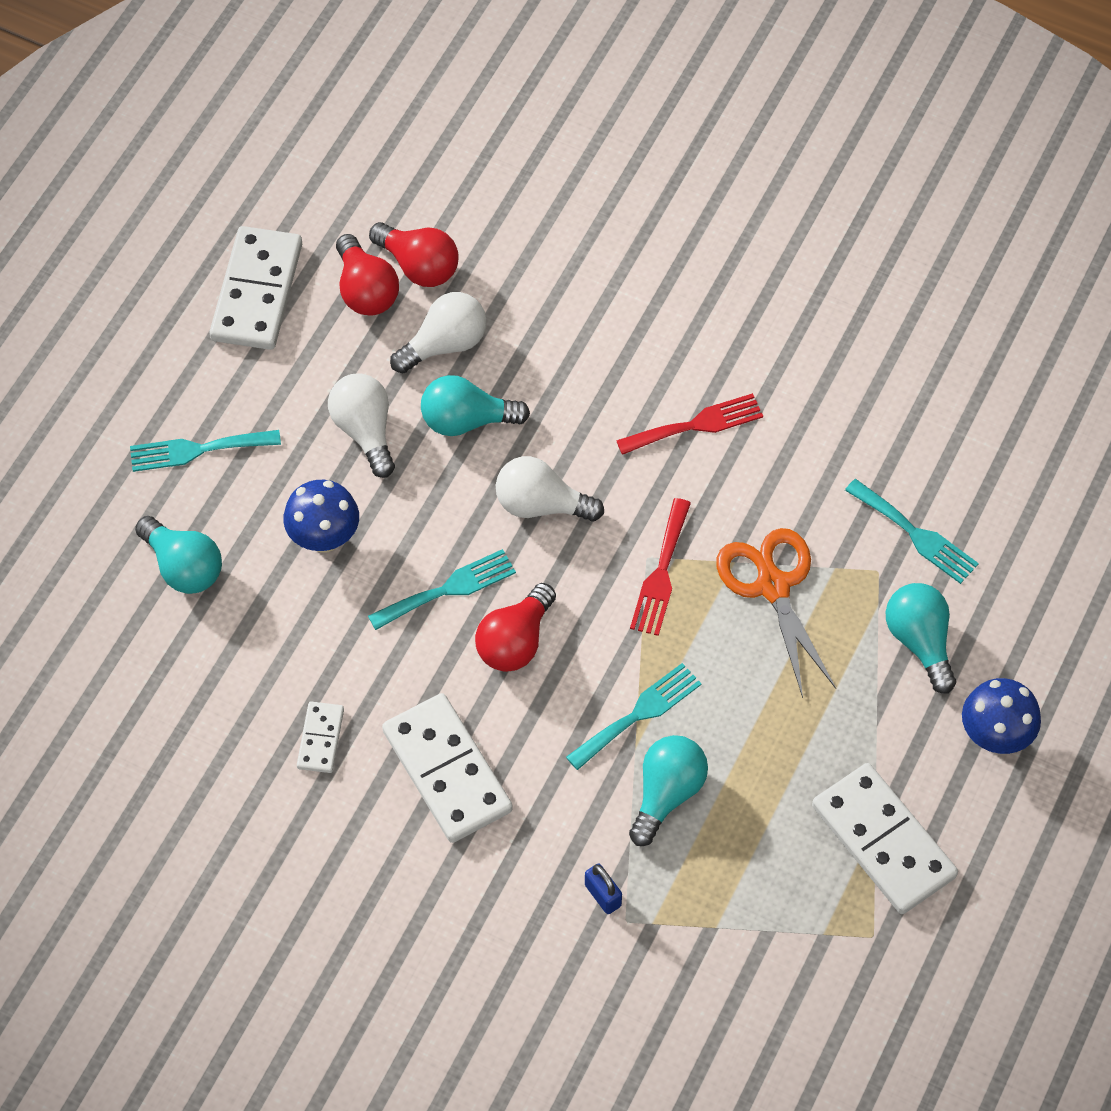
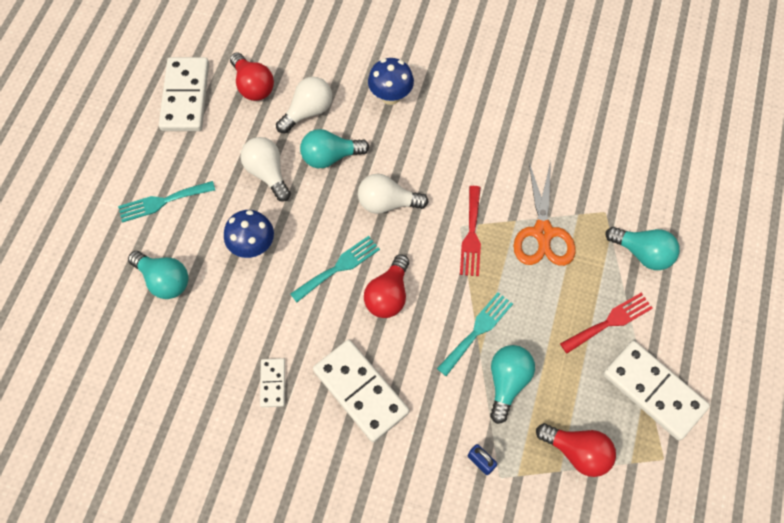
camera: 10 degrees left, 5 degrees up
red light bulb [369,222,459,287] -> red light bulb moved to [536,423,616,477]
red fork [616,393,763,455] -> red fork moved to [560,293,653,353]
orange scissors [716,528,836,698] -> orange scissors turned 150 degrees counterclockwise [513,161,575,266]
turquoise fork [845,479,979,584] -> none
turquoise light bulb [886,583,956,694] -> turquoise light bulb turned 150 degrees clockwise [606,227,680,270]
blue mushroom [962,678,1041,754] -> blue mushroom moved to [368,58,414,105]

